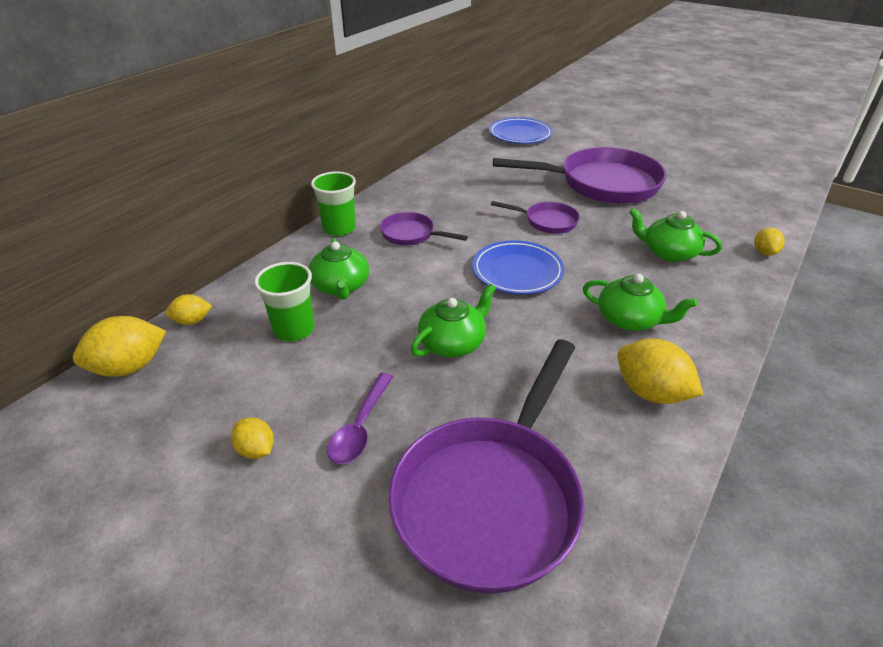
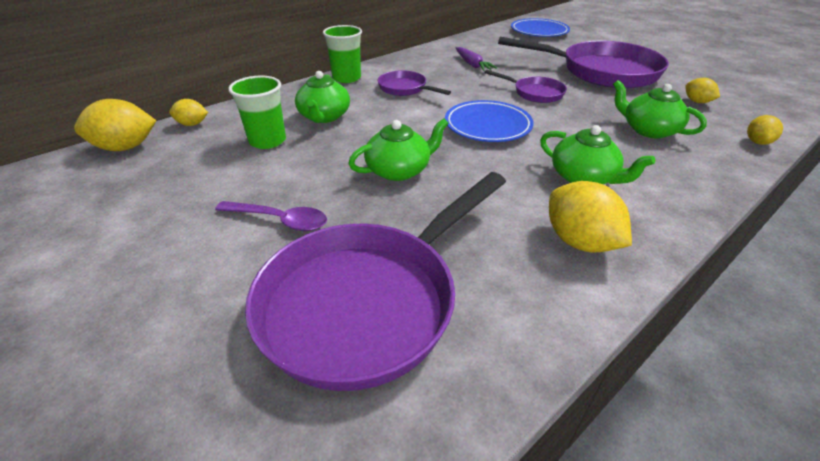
camera: 15 degrees right, 0 degrees up
yellow lemon [231,417,274,459] -> yellow lemon moved to [685,78,720,103]
purple spoon [327,373,393,464] -> purple spoon turned 105 degrees counterclockwise [215,201,327,231]
none -> purple carrot [456,47,497,71]

